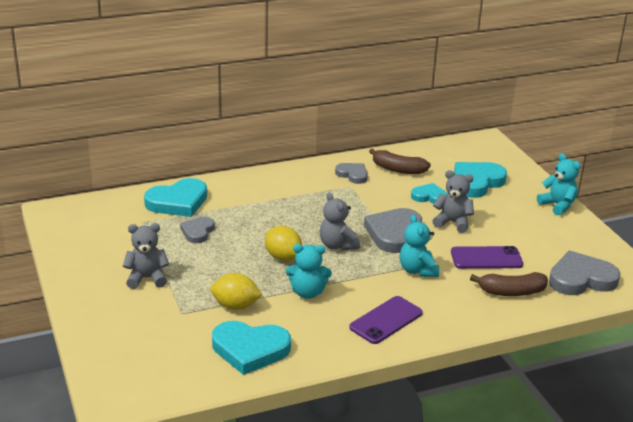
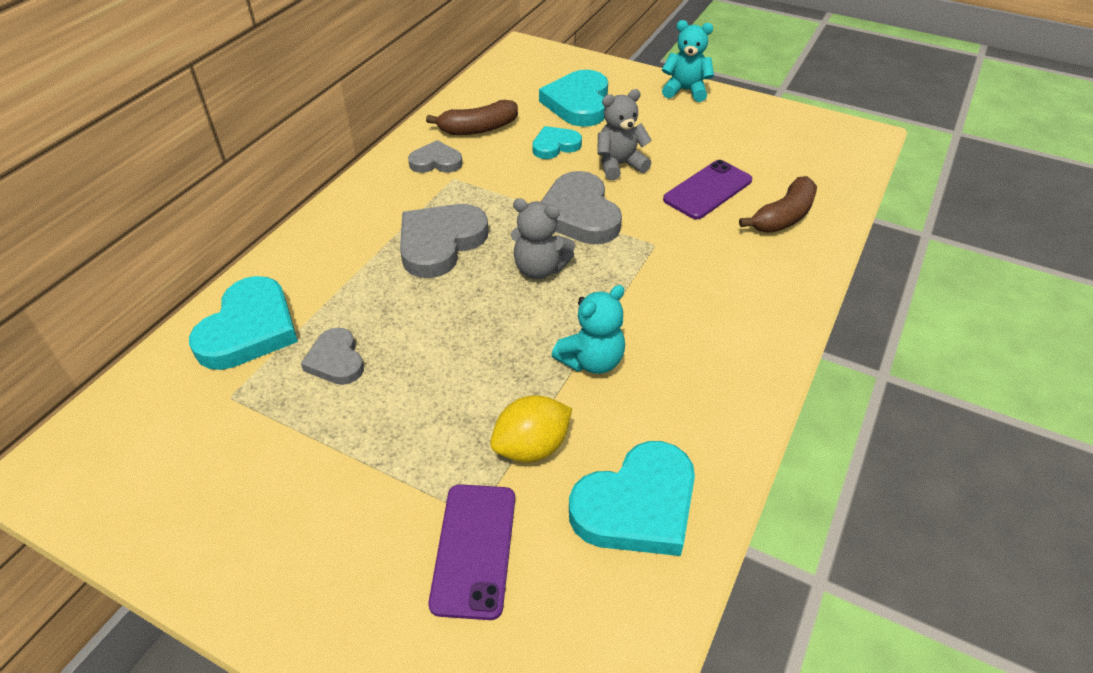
camera: 40 degrees left, 15 degrees up
grey teddy bear [123,223,169,289] -> none
yellow lemon [265,226,302,261] -> none
purple phone [349,296,423,344] -> purple phone moved to [429,484,515,620]
turquoise teddy bear [400,215,439,277] -> none
grey heart [549,251,621,295] -> grey heart moved to [400,204,488,278]

